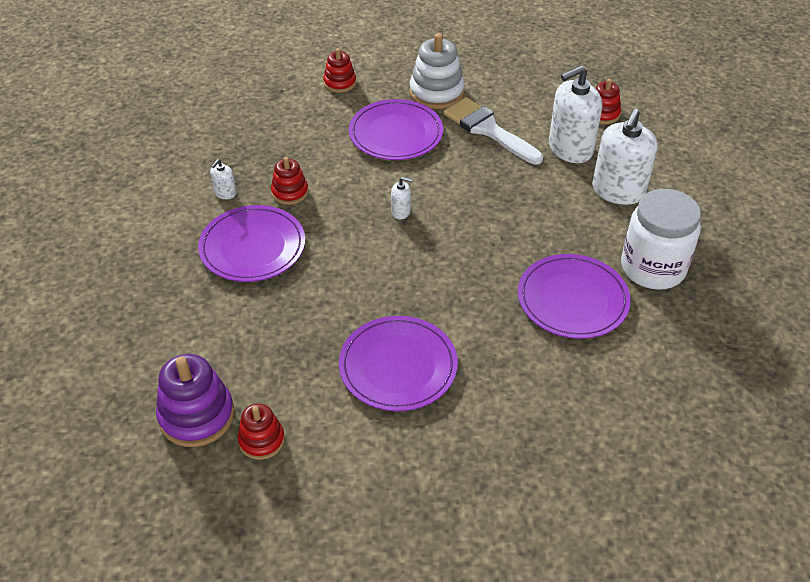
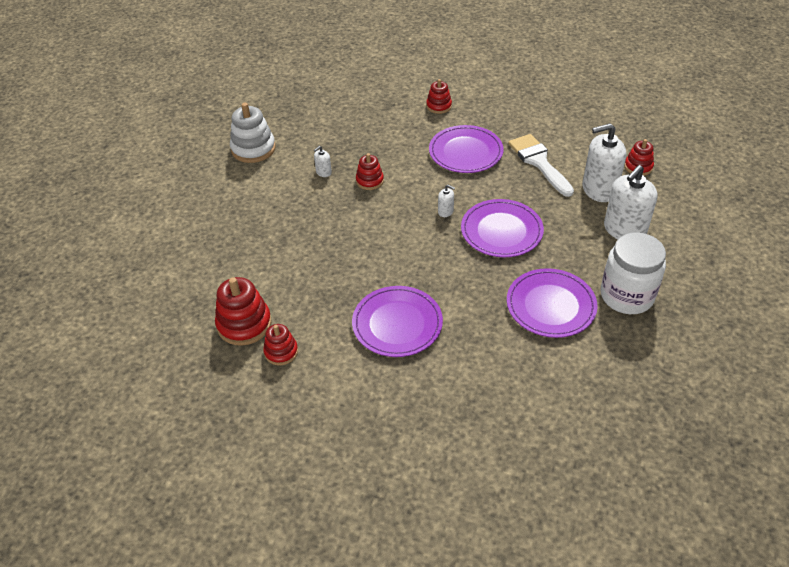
camera: 20 degrees right, 0 degrees up
purple stacking toy [156,354,234,447] -> red stacking toy [215,277,272,346]
purple plate [198,205,305,282] -> purple plate moved to [461,199,544,257]
white stacking toy [410,33,465,109] -> white stacking toy moved to [230,103,276,163]

